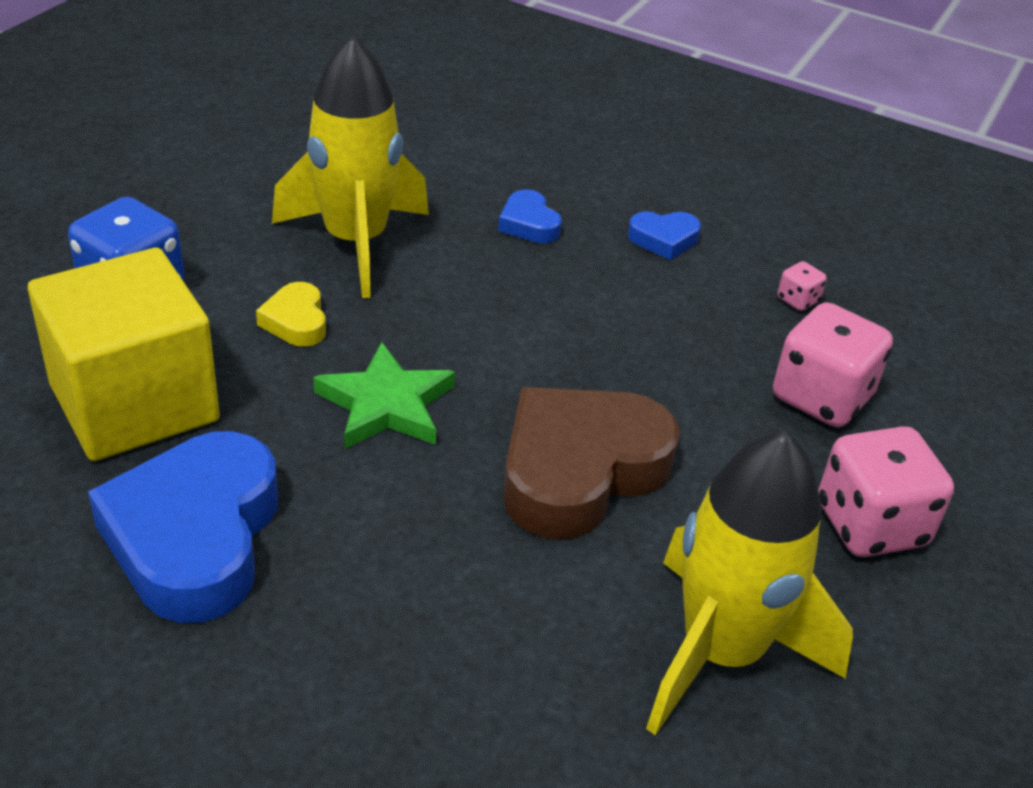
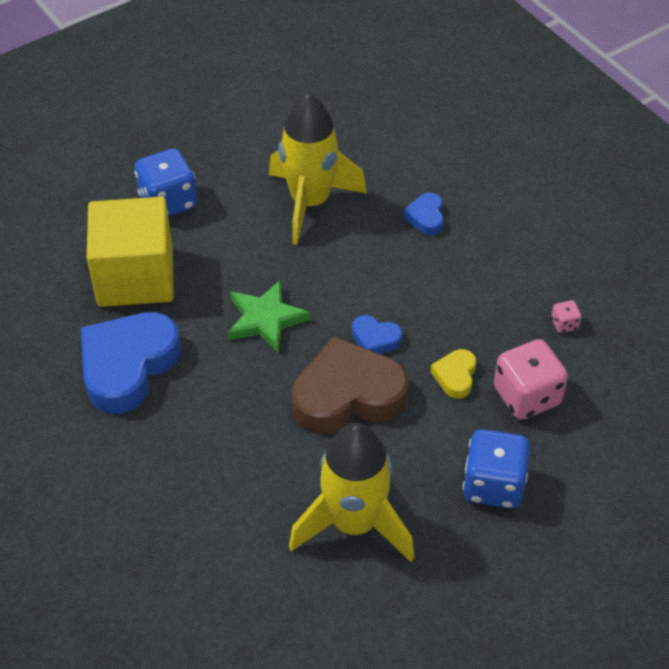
camera: 30 degrees right, 10 degrees up
yellow heart [256,282,326,347] -> yellow heart moved to [431,349,476,399]
blue heart [628,212,701,260] -> blue heart moved to [352,315,403,354]
pink dice [818,426,954,557] -> blue dice [463,429,530,508]

